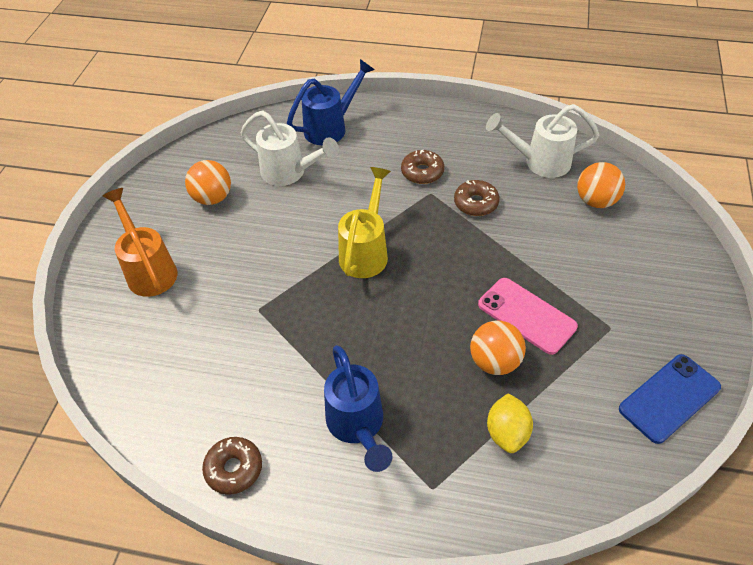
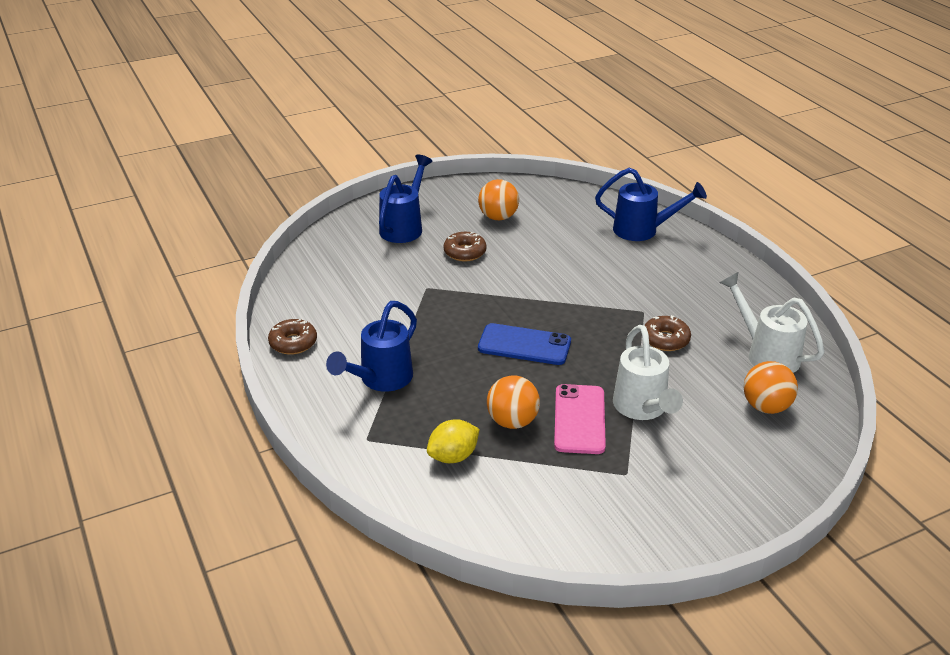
camera: 50 degrees right, 15 degrees down
orange watering can [103,188,177,297] -> blue watering can [379,155,433,243]
white watering can [241,111,339,186] -> white watering can moved to [613,325,683,420]
yellow watering can [338,167,391,278] -> none
brown donut [401,149,444,184] -> brown donut moved to [444,232,487,261]
blue phone [619,354,721,444] -> blue phone moved to [478,323,571,365]

